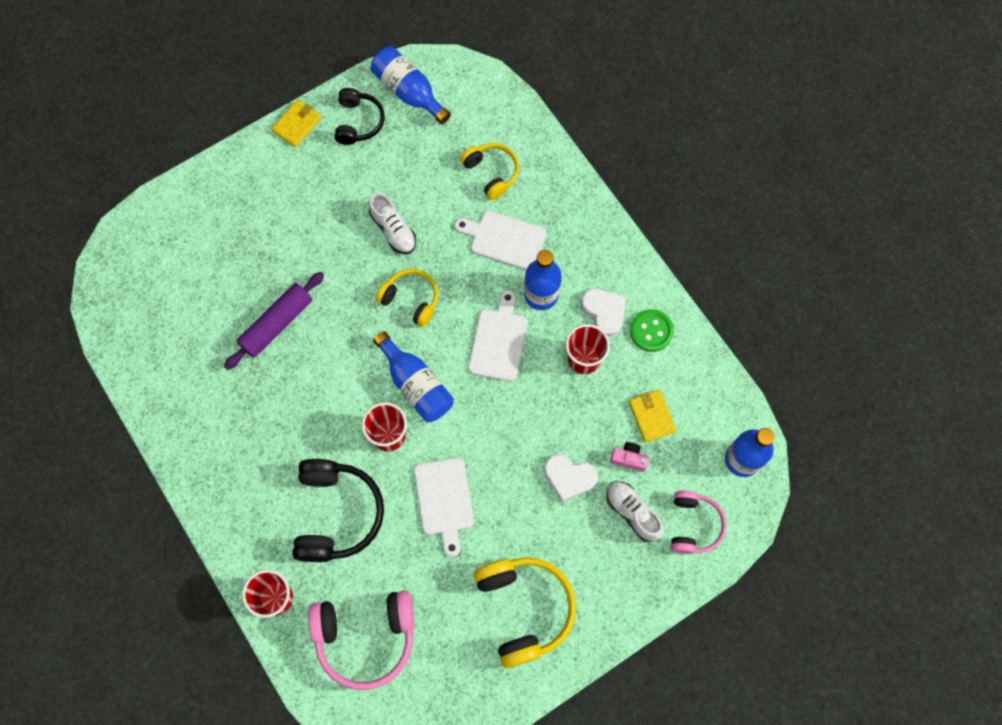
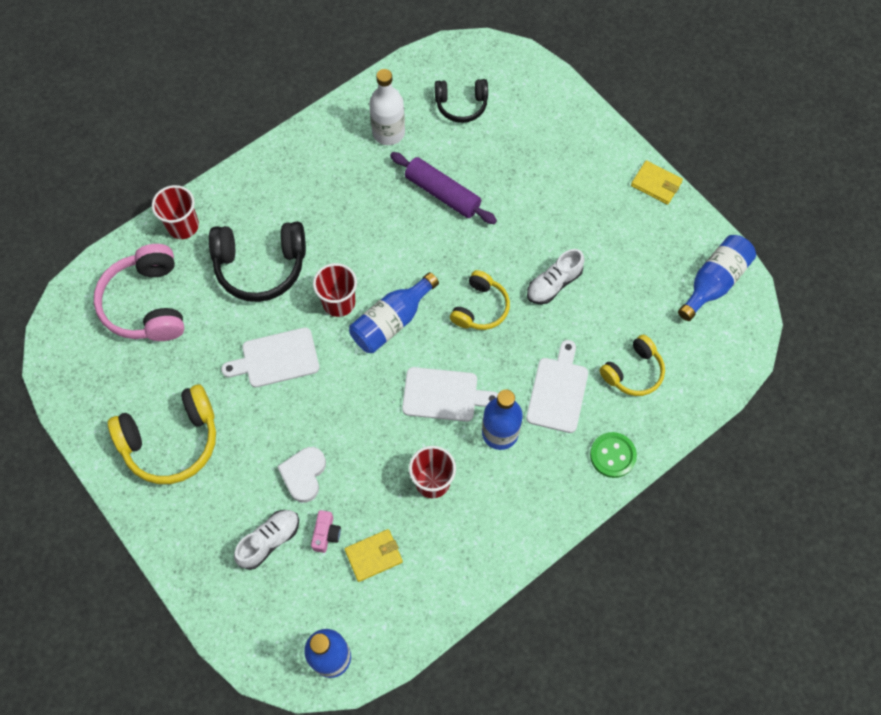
camera: 85 degrees right, 5 degrees down
black headphones [335,88,385,145] -> black headphones moved to [435,79,488,123]
white heart [581,288,626,337] -> none
green button [630,309,674,352] -> green button moved to [590,432,637,478]
pink headphones [671,491,727,554] -> none
none -> white bottle [369,69,405,145]

